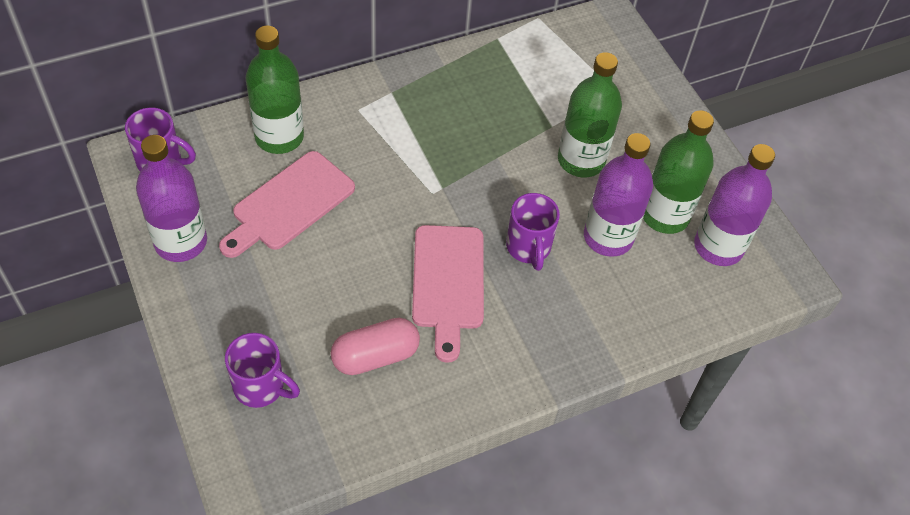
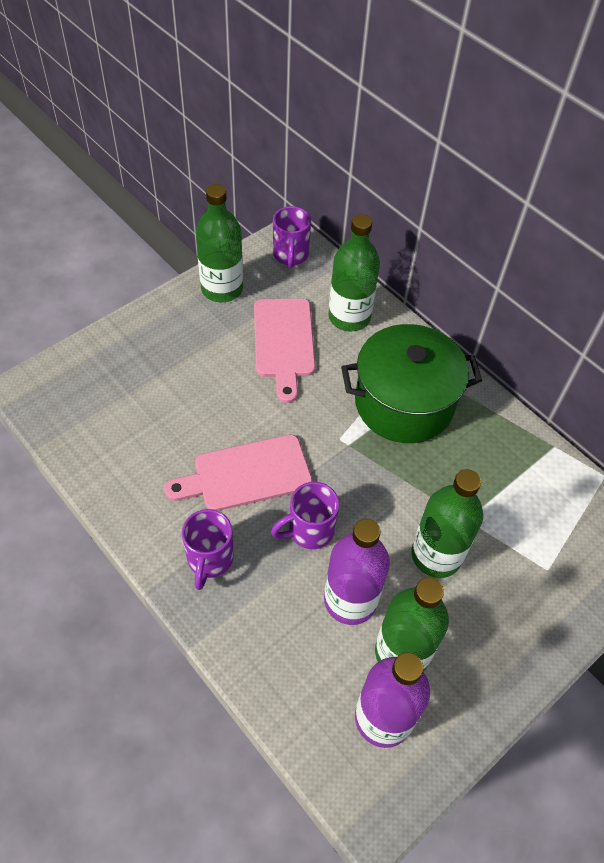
camera: 75 degrees right, 0 degrees up
purple bottle [136,135,207,262] -> green bottle [196,184,243,302]
pink cutting board [219,151,355,258] -> pink cutting board turned 120 degrees counterclockwise [254,299,316,403]
purple mug [225,333,300,408] -> purple mug moved to [182,509,234,590]
pink capsule [331,318,420,375] -> none
none -> green pot [341,324,482,443]

